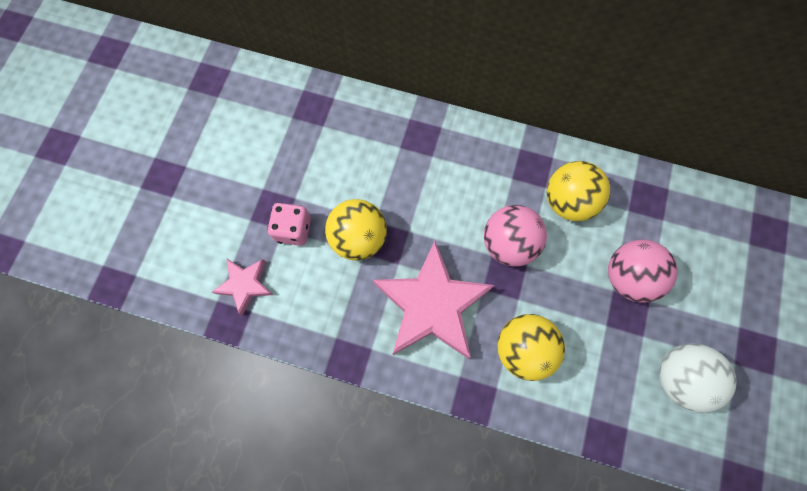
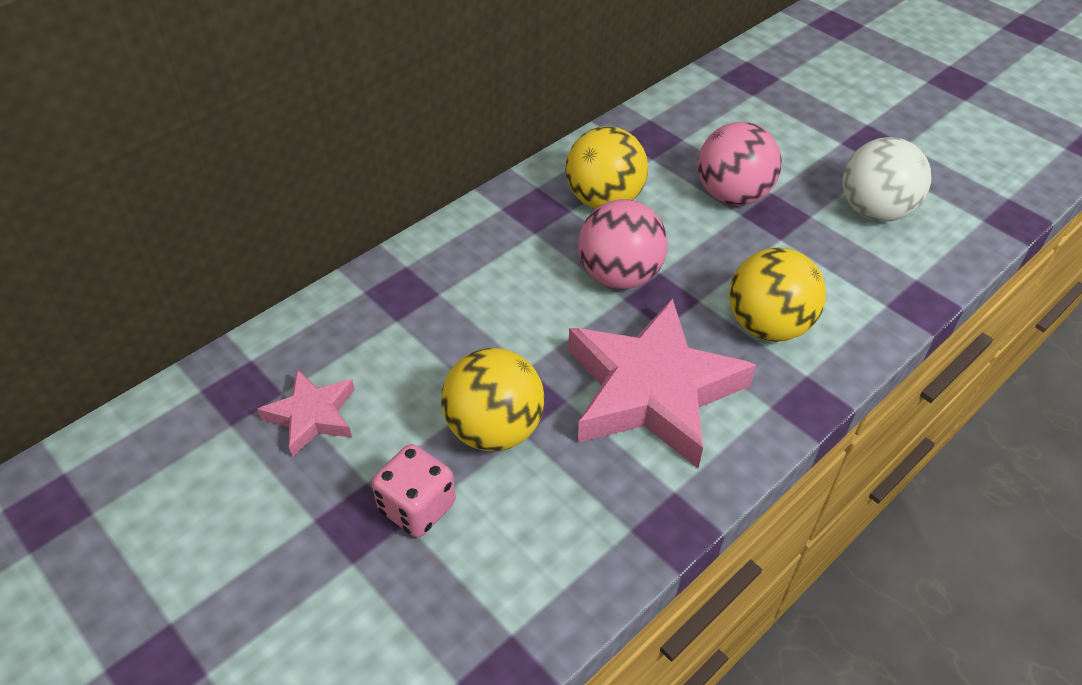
camera: 60 degrees left, 25 degrees down
pink star [212,259,273,316] -> pink star moved to [257,369,355,457]

